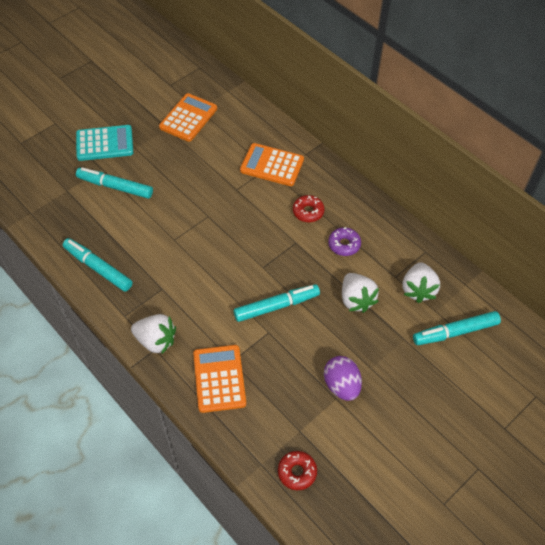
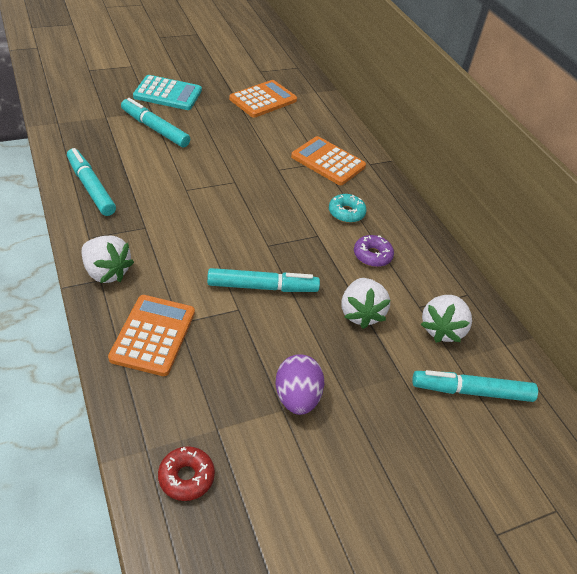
camera: 15 degrees right, 10 degrees down
red donut [293,195,325,222] -> turquoise donut [329,194,367,223]

